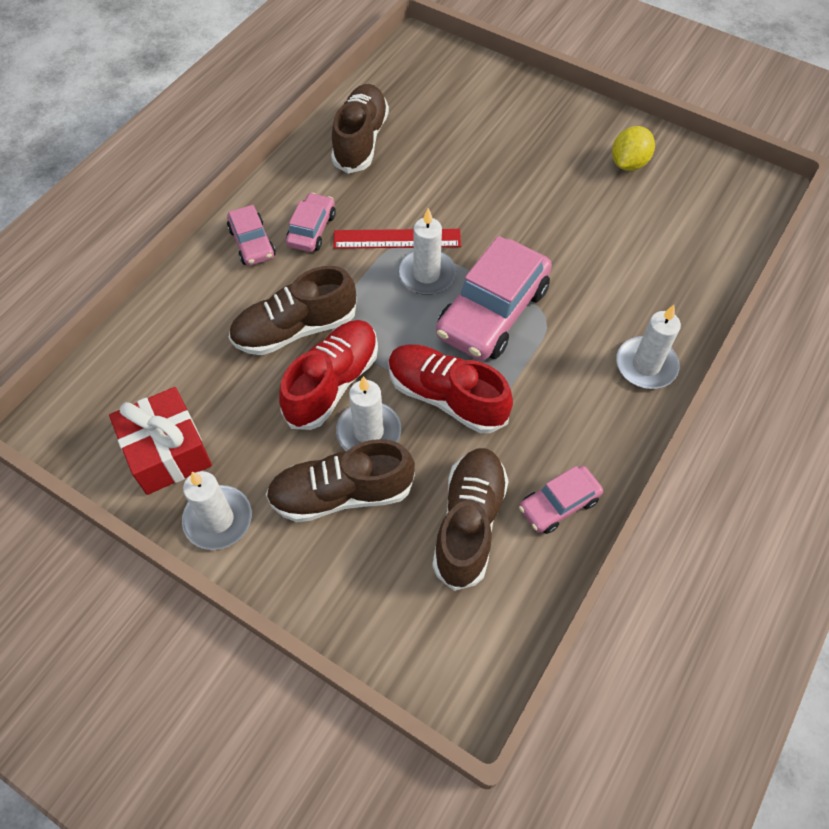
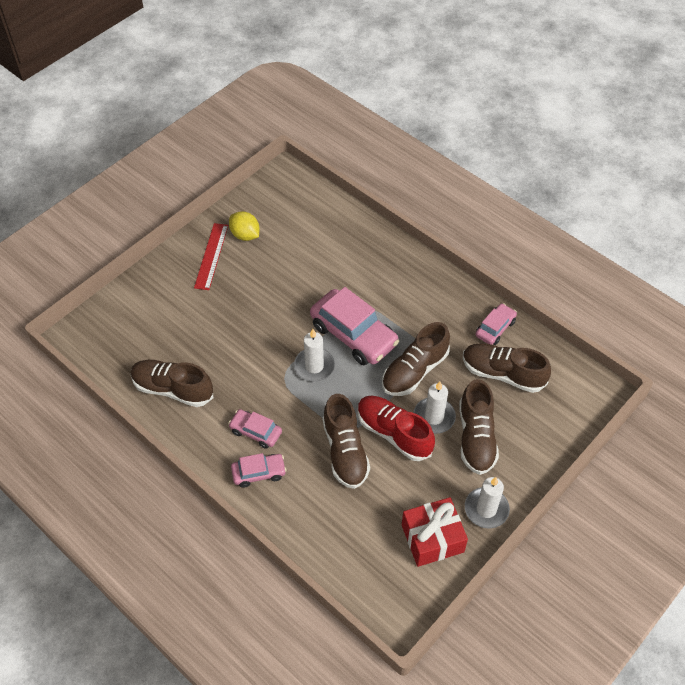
camera: 80 degrees left, 5 degrees down
red ruler [333,229,461,249] -> red ruler moved to [194,223,228,290]
red shoe [388,344,513,433] -> brown shoe [382,322,450,396]
pink car [519,466,603,534] -> pink car turned 120 degrees counterclockwise [475,303,517,345]
white candle [616,305,681,389] -> none

